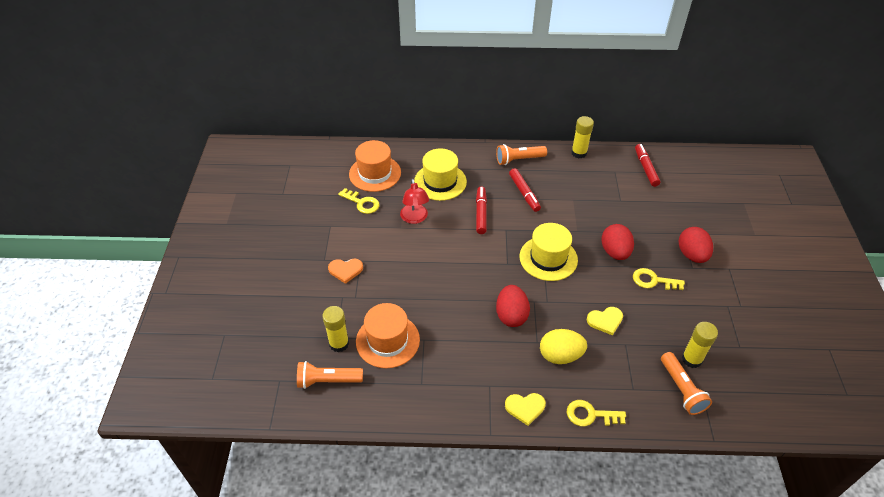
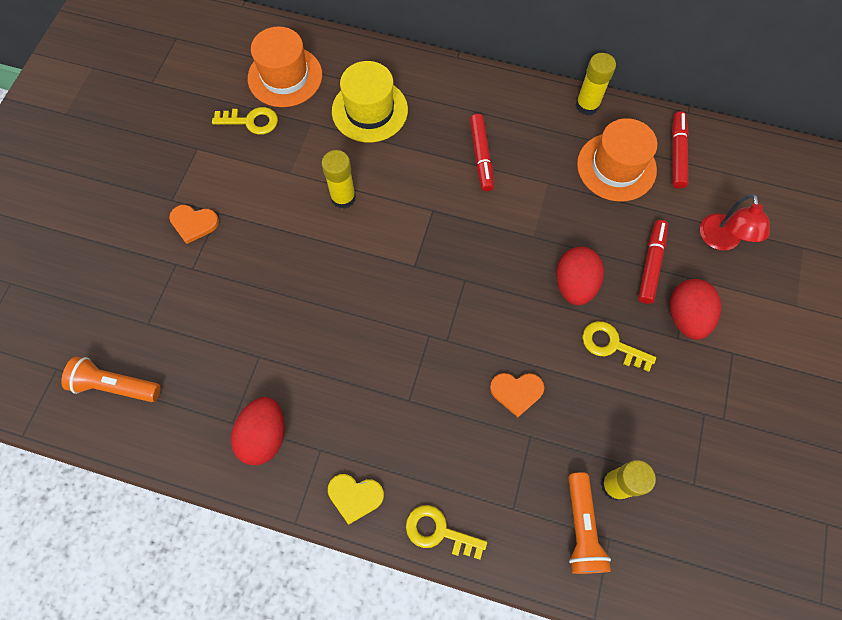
camera: 15 degrees right, 20 degrees up
yellow glue stick [322,306,349,352] -> yellow glue stick moved to [322,150,356,209]
yellow key [338,188,380,214] -> yellow key turned 45 degrees counterclockwise [212,107,278,135]
orange hat [356,303,420,368] -> orange hat moved to [577,118,657,202]
red lamp [400,179,429,224] -> red lamp moved to [700,194,770,250]
red marker [476,186,487,234] -> red marker moved to [638,220,668,304]
orange flashlight [496,144,547,165] -> none
red egg [496,285,530,327] -> red egg moved to [231,397,285,465]
yellow hat [519,223,578,281] -> none
yellow egg [540,329,587,364] -> none
yellow heart [586,307,623,335] -> orange heart [490,373,544,417]

